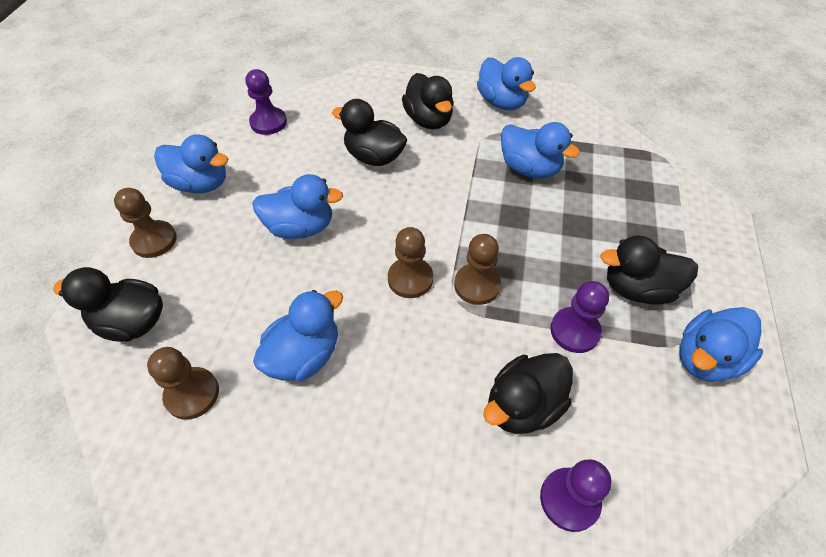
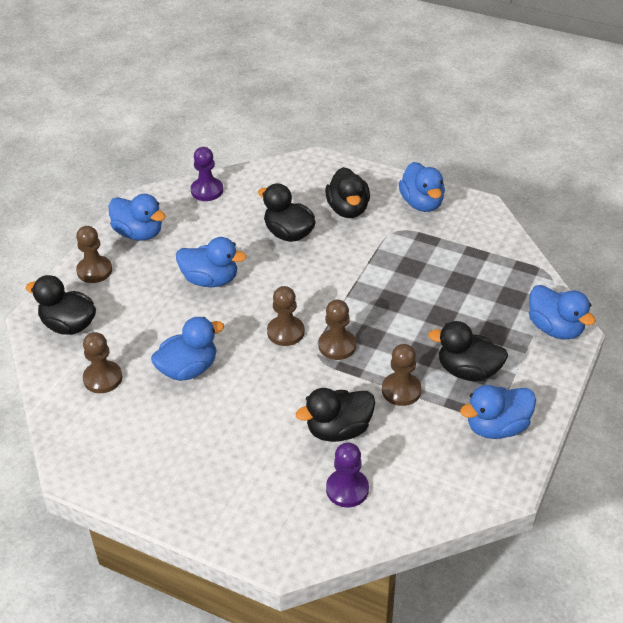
camera: 15 degrees right, 10 degrees down
blue duck [501,122,580,178] -> blue duck moved to [529,285,596,339]
purple pawn [550,281,609,353] -> brown pawn [382,344,422,406]

